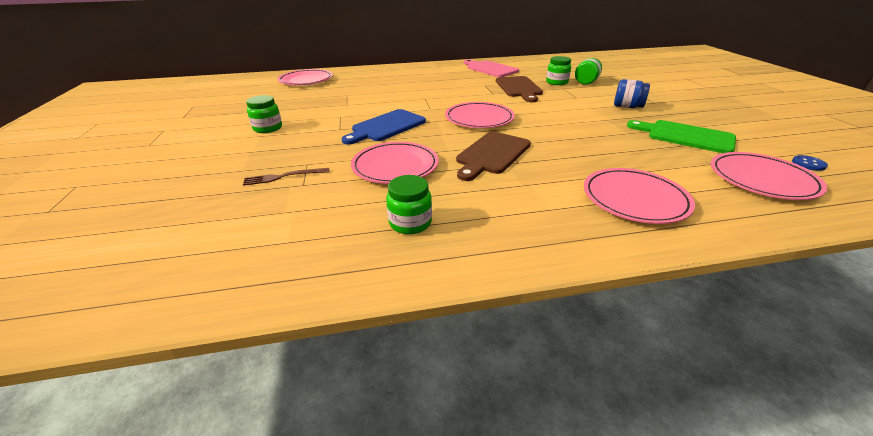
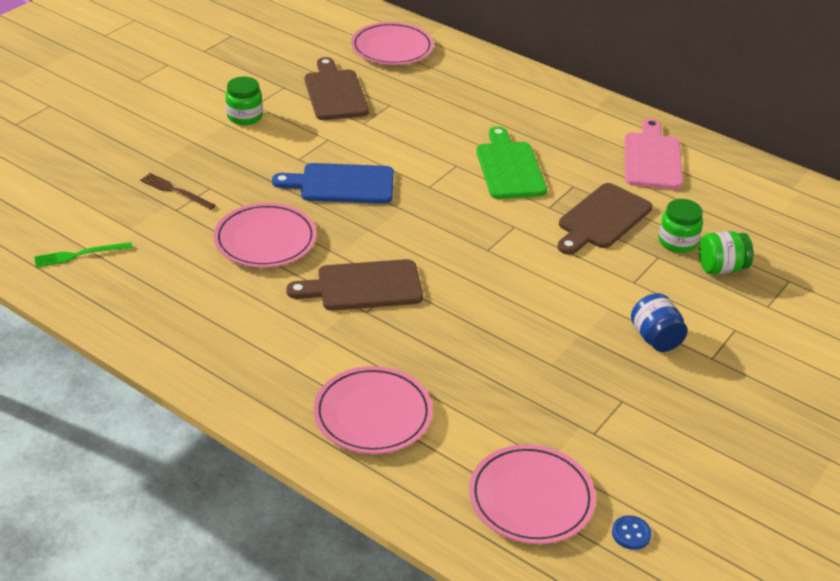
camera: 45 degrees right, 5 degrees up
green jar [386,175,432,234] -> none
pink plate [445,102,515,128] -> none
green cutting board [627,120,736,153] -> green cutting board moved to [476,126,547,199]
none -> green fork [34,242,132,267]
none -> brown cutting board [305,57,369,120]

